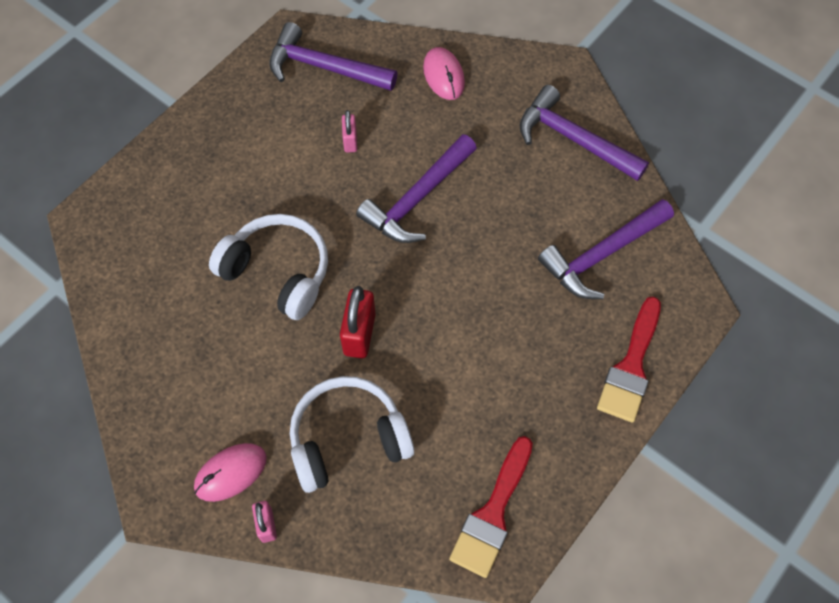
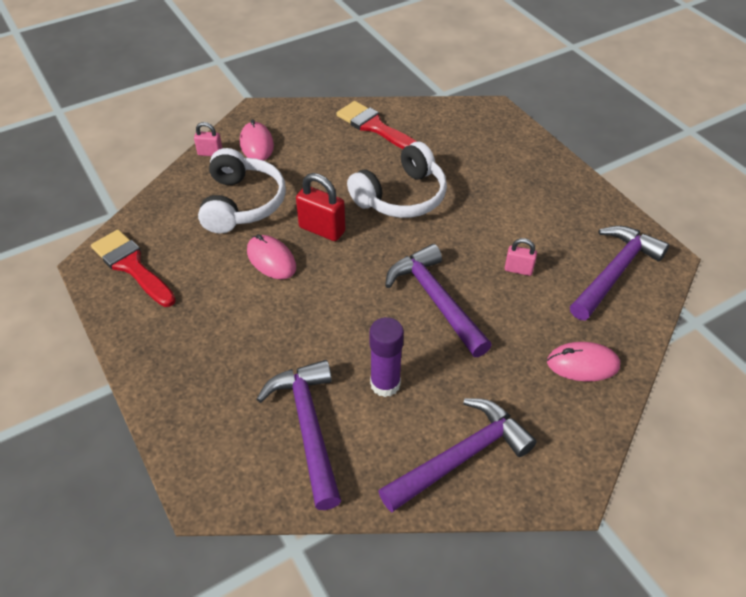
camera: 110 degrees right, 15 degrees down
red brush [597,296,661,423] -> red brush moved to [336,101,417,149]
none -> pink mouse [247,234,296,279]
none -> purple glue stick [370,317,404,397]

